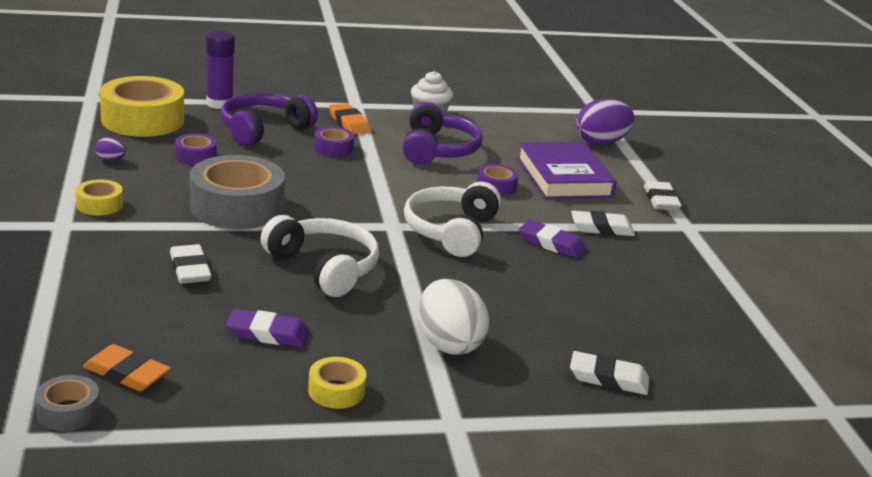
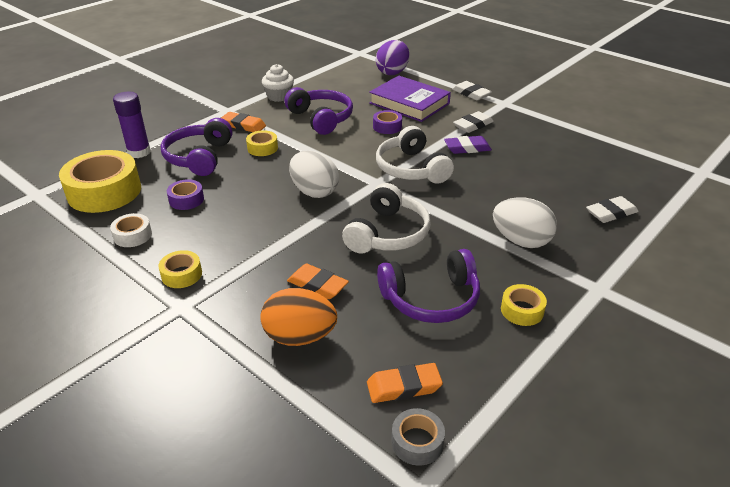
camera: 35 degrees left, 10 degrees up
purple egg [95,137,126,161] -> white tape [110,213,152,247]
white eraser [170,244,212,284] -> orange eraser [287,263,349,299]
grey tape [190,155,285,229] -> none
purple eraser [226,309,310,347] -> purple headphones [377,249,480,323]
white headphones [261,215,379,297] -> white headphones turned 105 degrees clockwise [342,183,431,253]
purple tape [314,127,354,157] -> yellow tape [246,130,278,156]
none -> orange egg [260,288,337,346]
none -> white egg [289,151,339,198]

